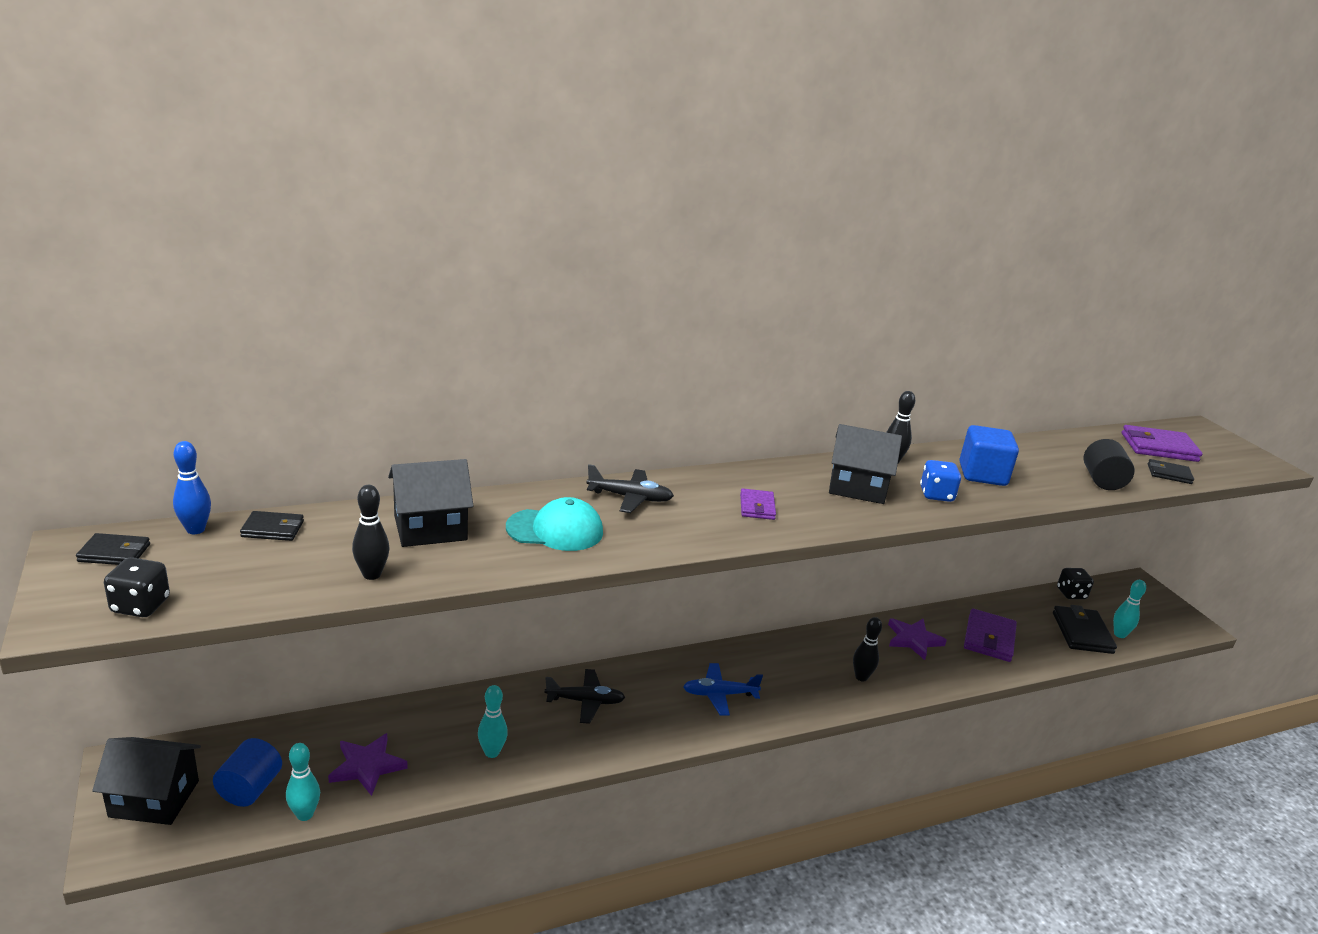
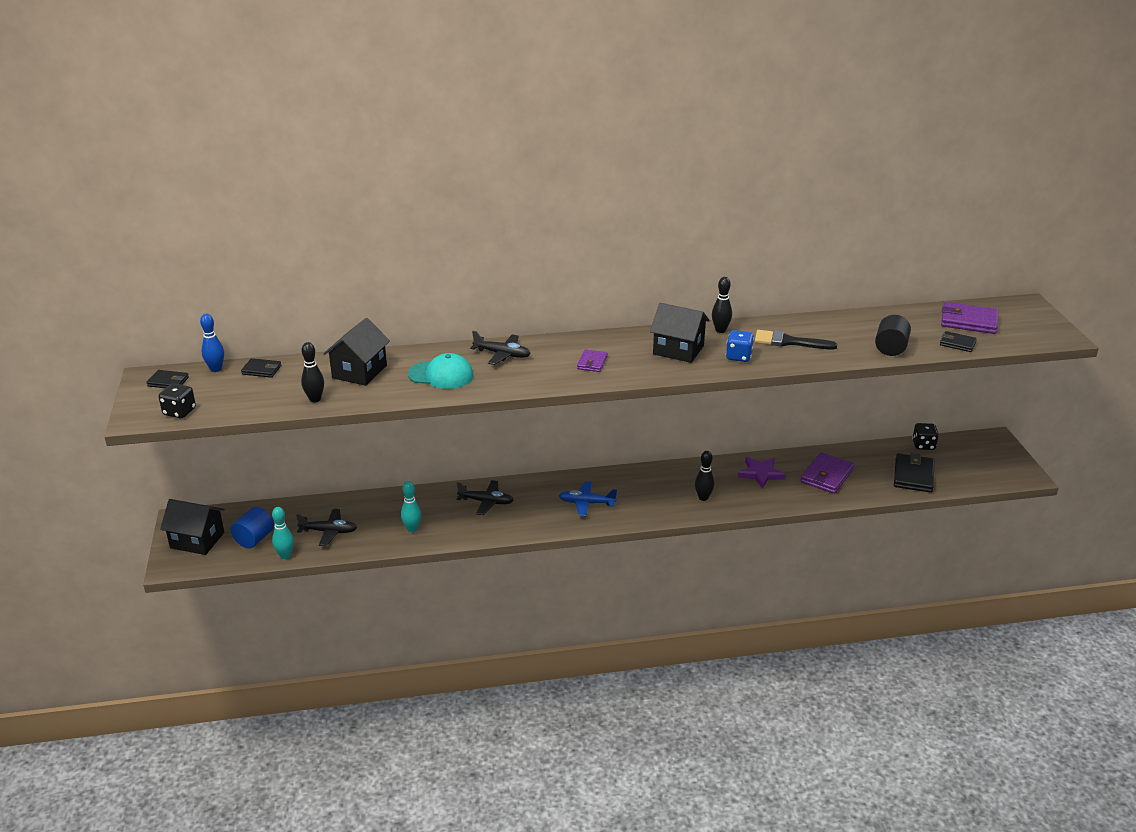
camera: 15 degrees right, 5 degrees up
purple star [328,733,408,796] -> black plane [296,509,357,546]
black house [388,459,473,547] -> black house turned 60 degrees counterclockwise [323,318,390,386]
blue cube [959,425,1019,486] -> black brush [755,330,837,350]
turquoise bowling pin [1113,580,1146,638] -> none

